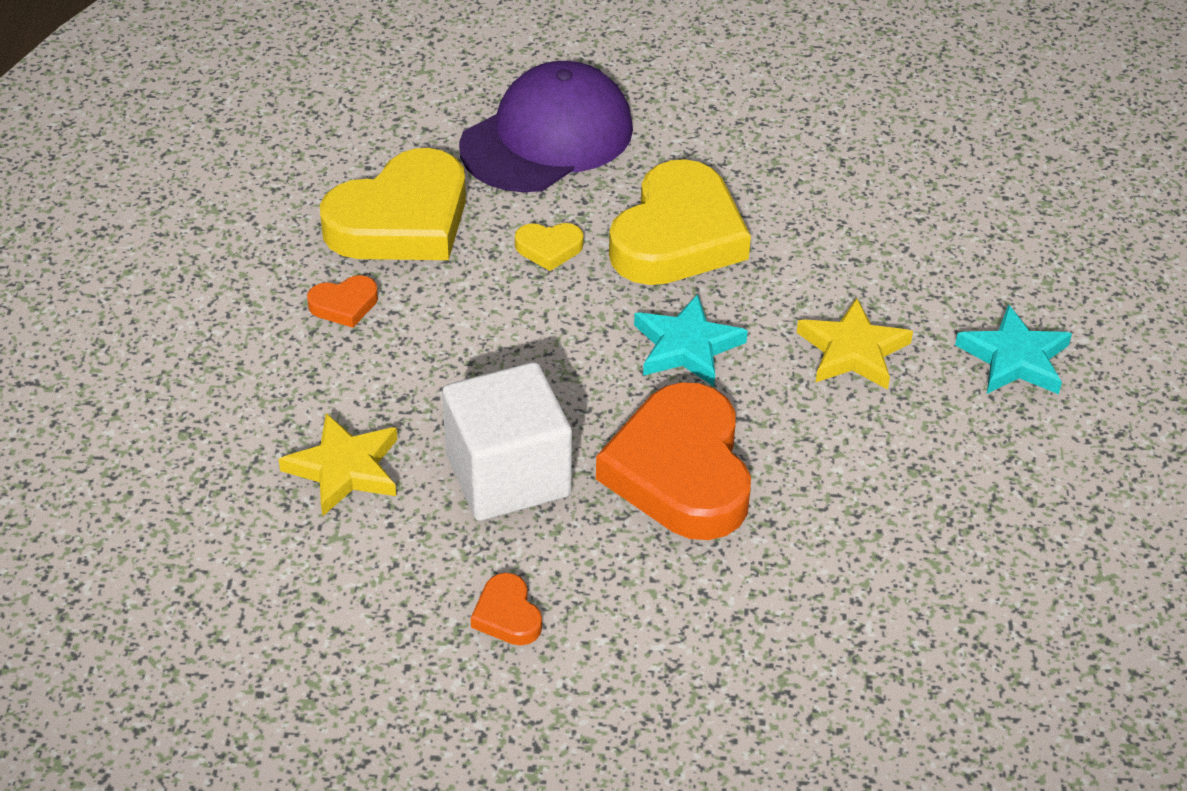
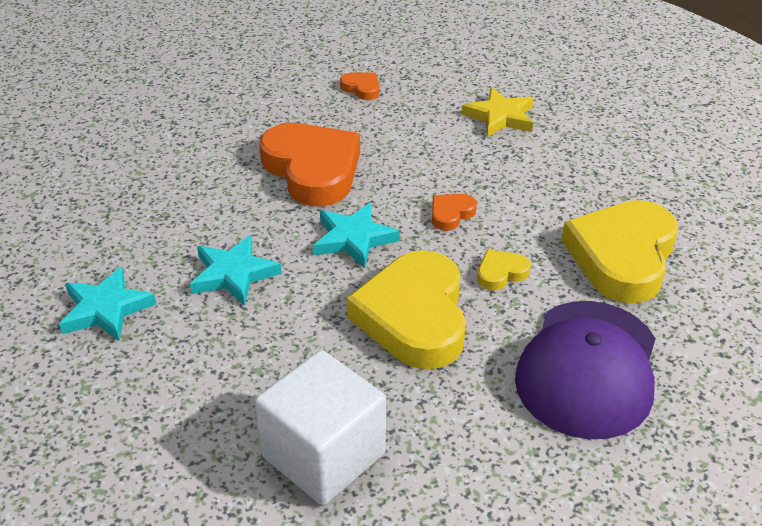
camera: 155 degrees right, 5 degrees down
orange heart [307,275,378,328] -> orange heart moved to [432,194,477,231]
white cube [442,362,572,521] -> white cube moved to [254,350,386,505]
yellow star [797,298,913,390] -> turquoise star [190,235,282,306]

